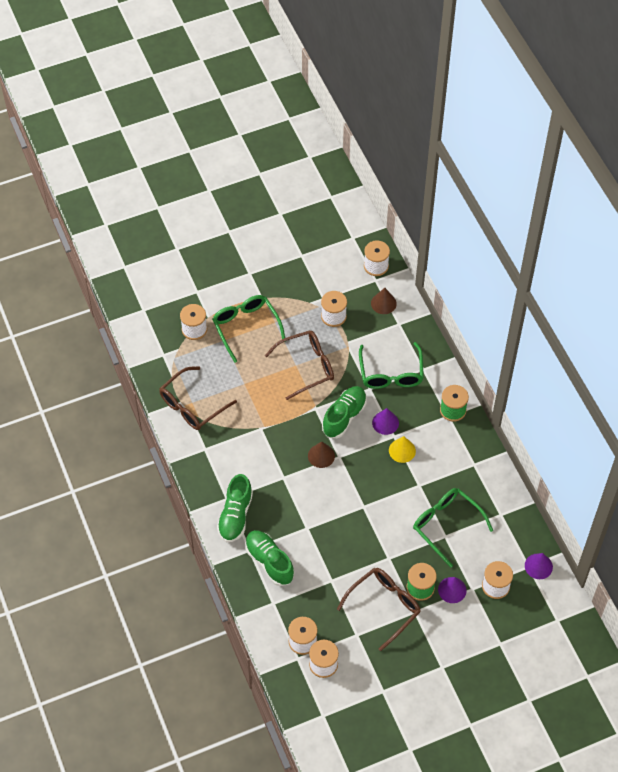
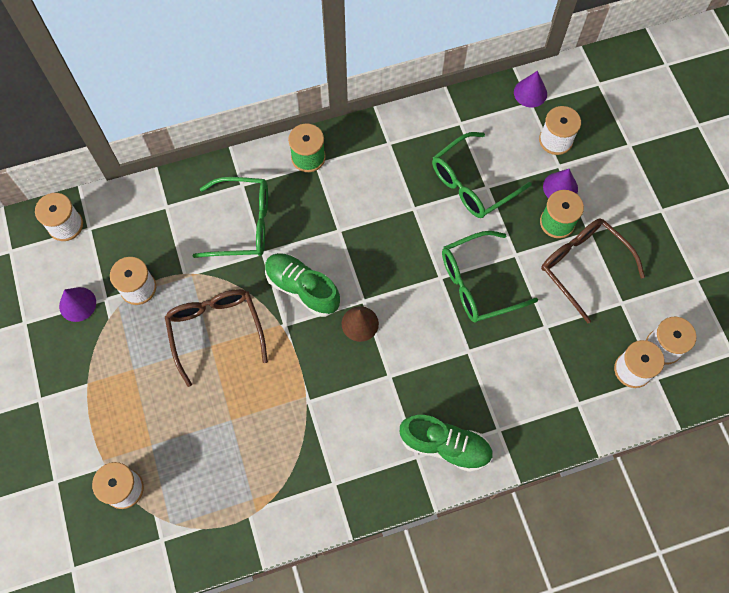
camera: 85 degrees left, 10 degrees up
brown glasses [159,366,237,430] -> none
green glasses [212,295,286,363] -> green glasses moved to [442,231,538,323]
green shoe [245,530,294,586] -> none
brown cone [371,288,397,314] -> none
purple cone [372,408,399,435] -> purple cone moved to [59,287,96,322]
yellow cone [389,436,416,463] -> none

